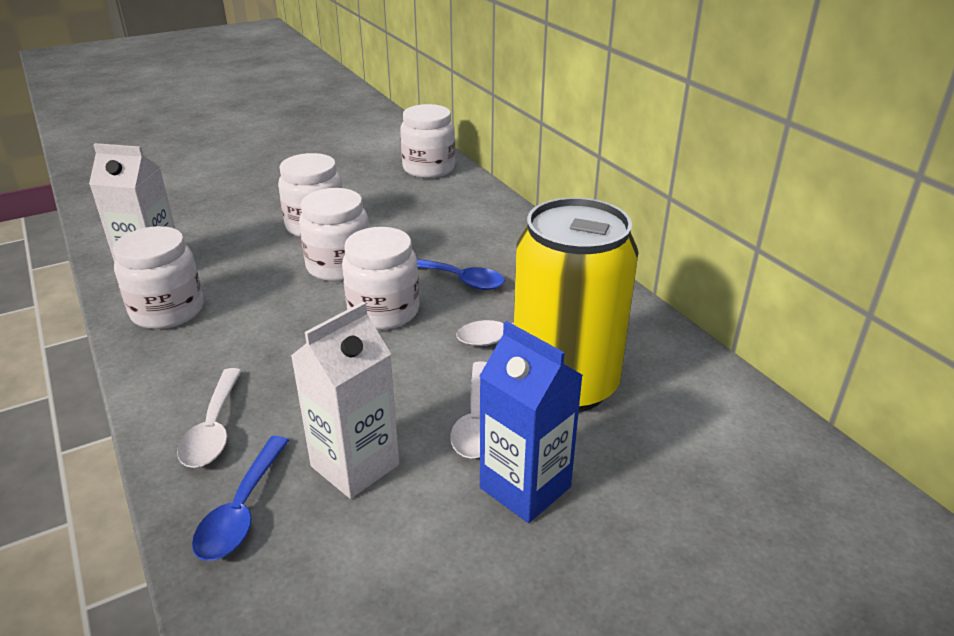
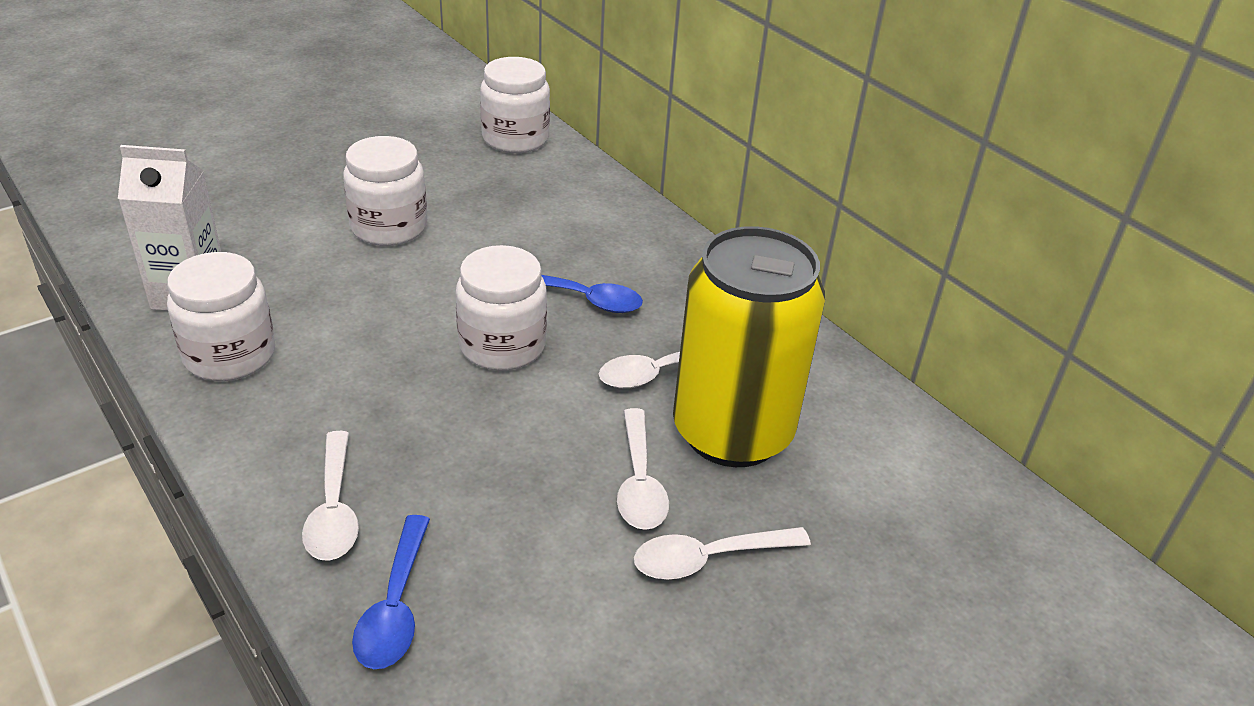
camera: 10 degrees left, 5 degrees up
white carton [291,302,399,499] -> none
white jar [299,188,369,281] -> none
blue carton [480,321,583,523] -> white spoon [634,527,811,580]

